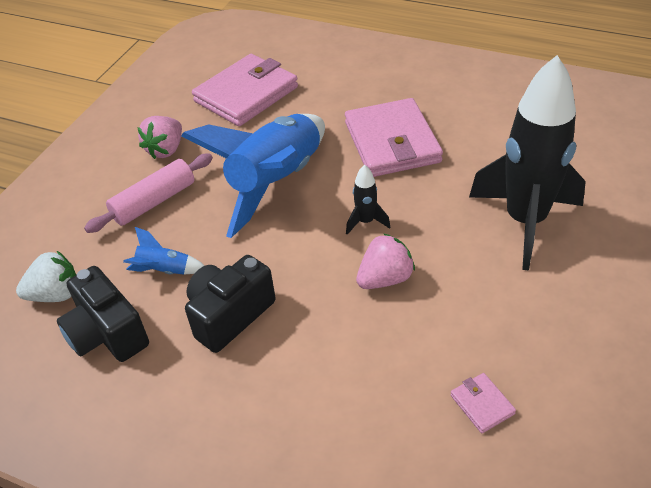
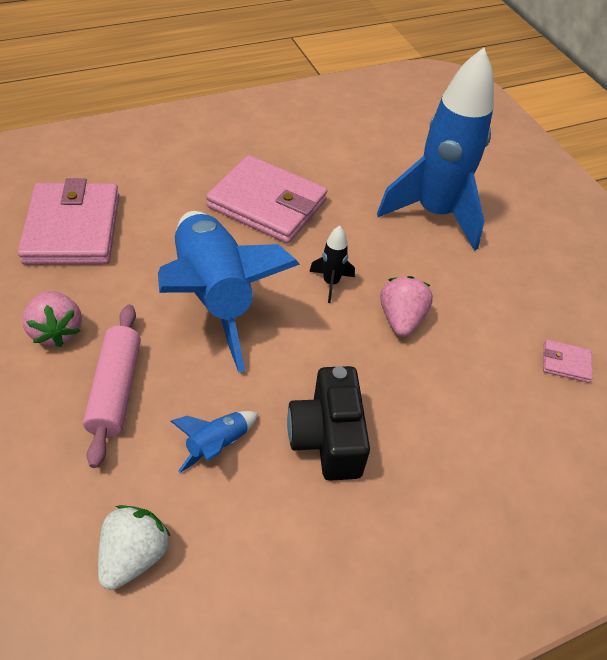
camera: 55 degrees left, 5 degrees up
black camera [57,266,149,362] -> none
black rocket [469,55,586,270] -> blue rocket [377,48,494,251]

